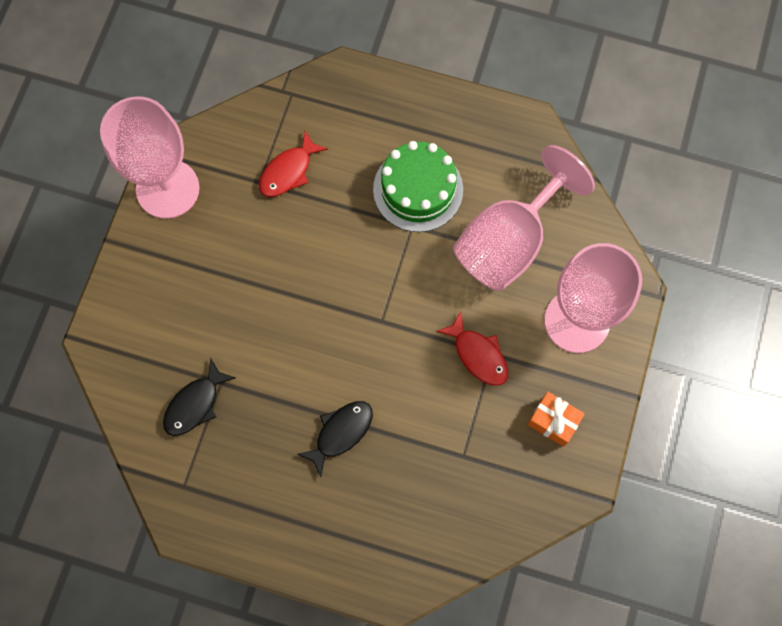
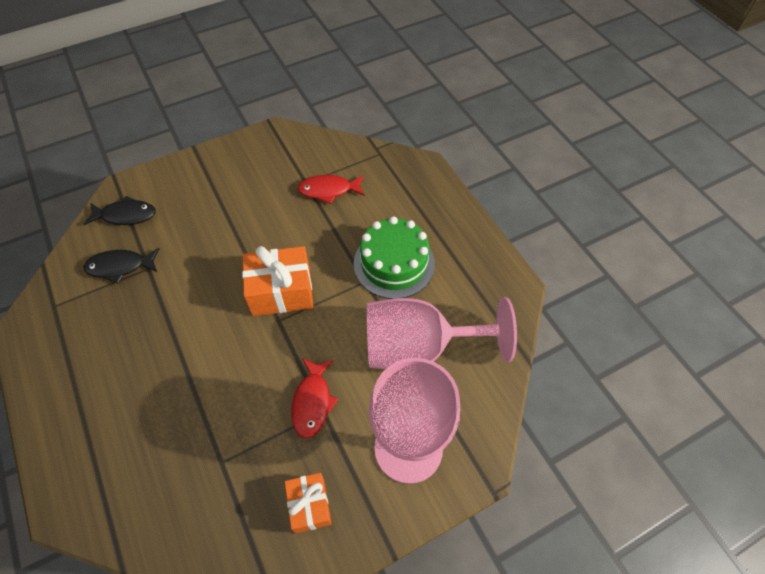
camera: 45 degrees right, 15 degrees down
pink goblet [100,96,199,219] -> none
black fish [297,401,373,477] -> black fish moved to [84,196,156,225]
none -> orange gift [242,246,313,316]

